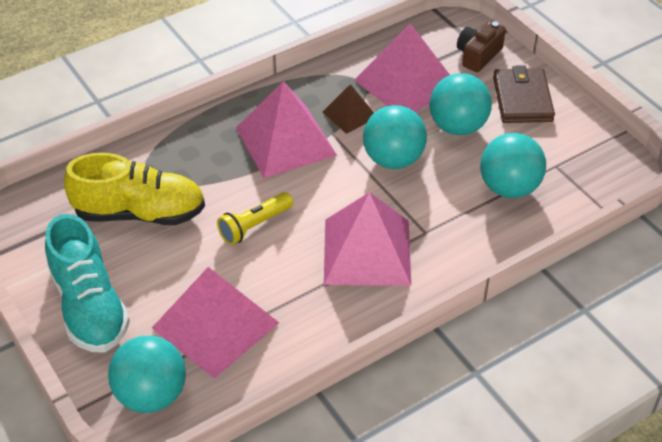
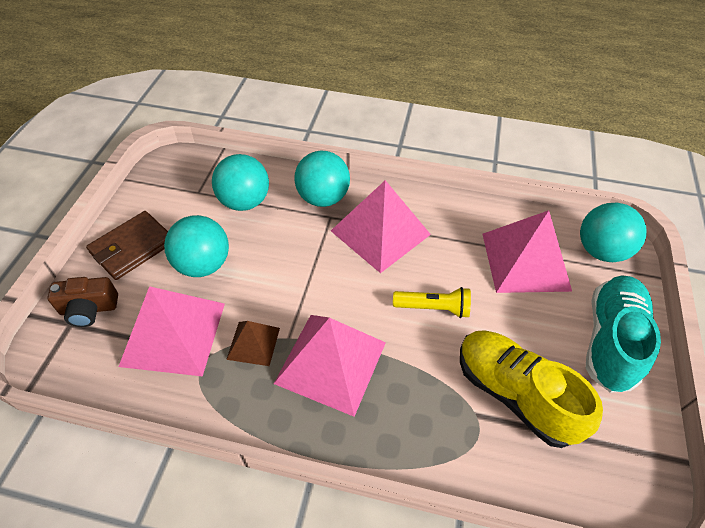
camera: 135 degrees left, 5 degrees up
turquoise ball [363,105,427,169] -> turquoise ball moved to [294,151,350,207]

